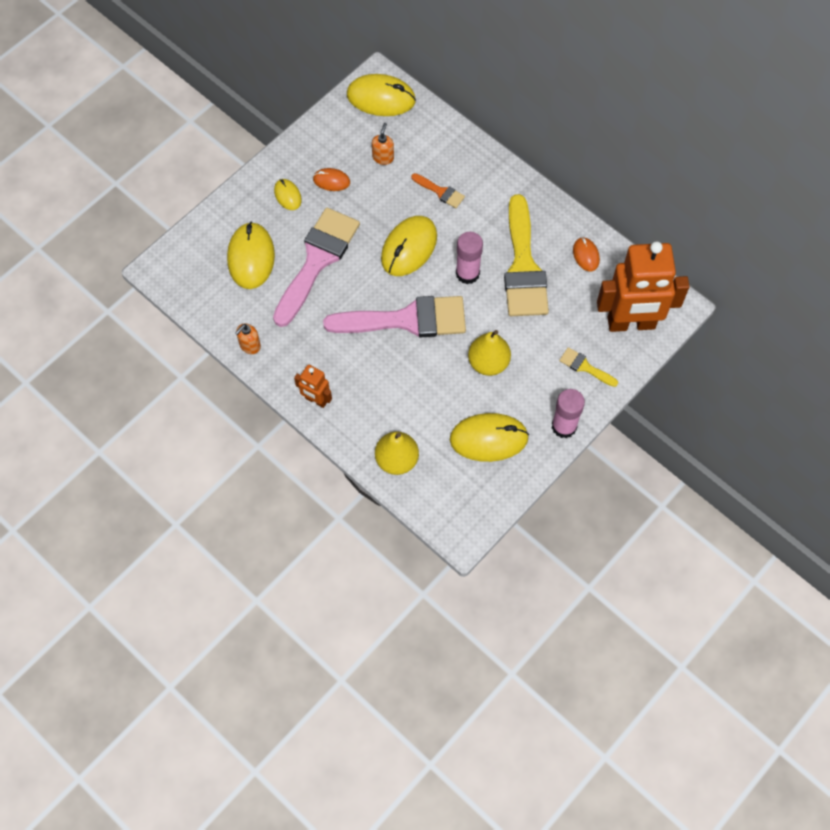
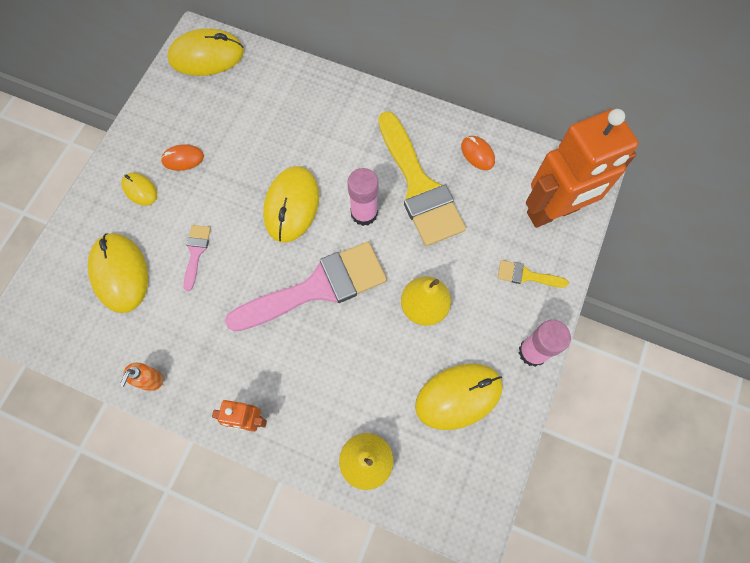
camera: 20 degrees left, 5 degrees up
pink brush [273,208,360,327] -> pink brush [183,225,211,291], size x0.43
orange soap dispenser [372,123,394,165] -> none
orange brush [411,173,465,208] -> none

